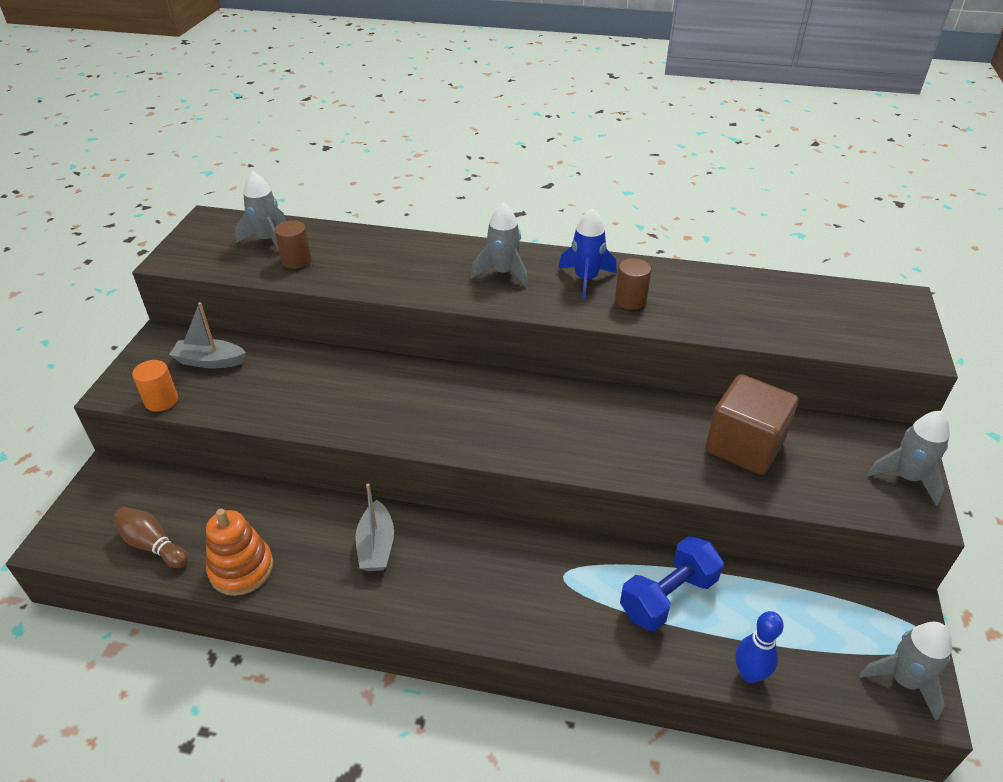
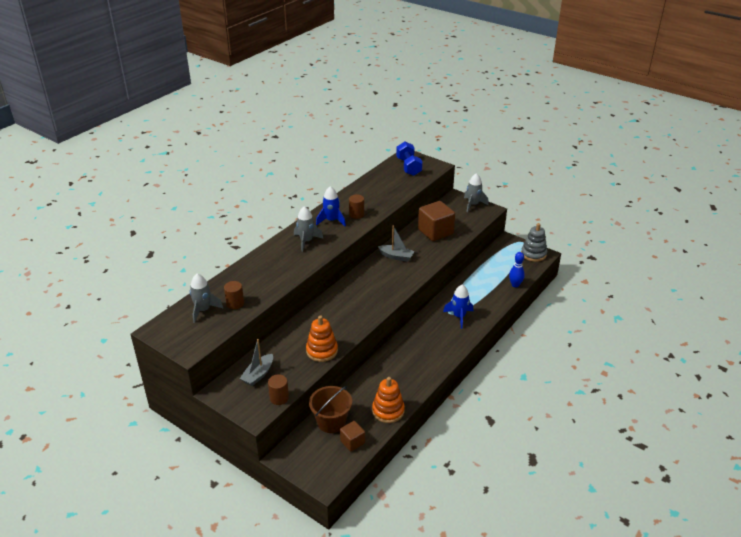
camera: 65 degrees left, 5 degrees down
brown bowling pin [113,507,188,568] -> brown cube [340,421,365,451]
orange cylinder [132,360,178,412] -> brown cylinder [268,374,289,405]
grey boat [356,484,394,571] -> grey boat moved to [378,226,414,262]
blue dumbbell [620,536,724,631] -> blue dumbbell moved to [396,142,423,176]
grey rocket [859,622,952,721] -> grey stacking toy [521,223,547,262]
none -> orange stacking toy [306,315,338,362]
none -> brown bucket [309,386,352,433]
none -> blue rocket [443,284,473,329]

